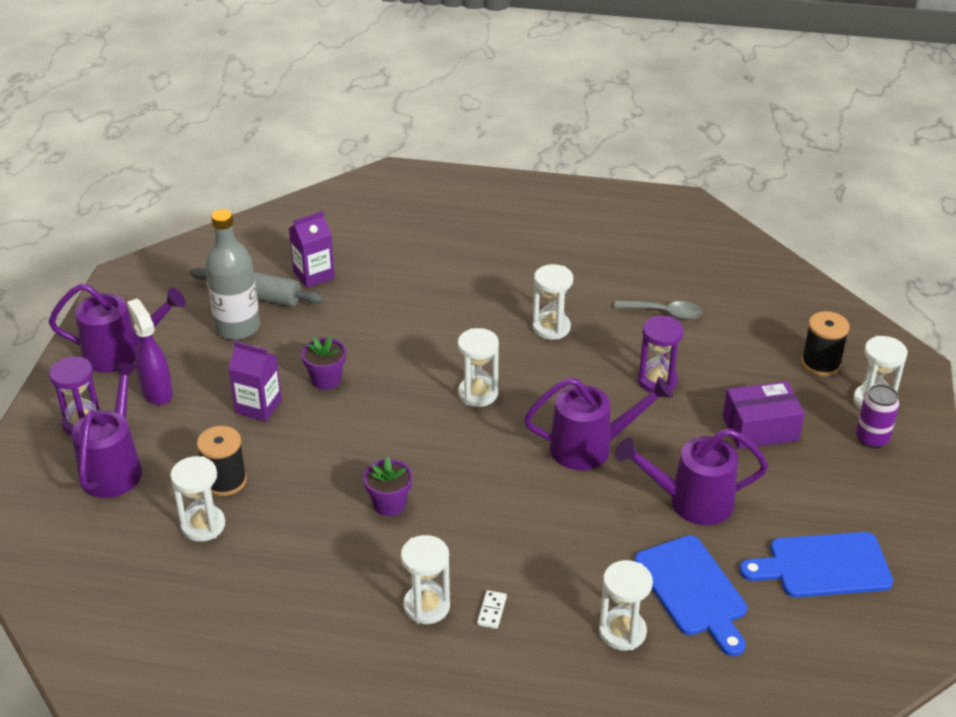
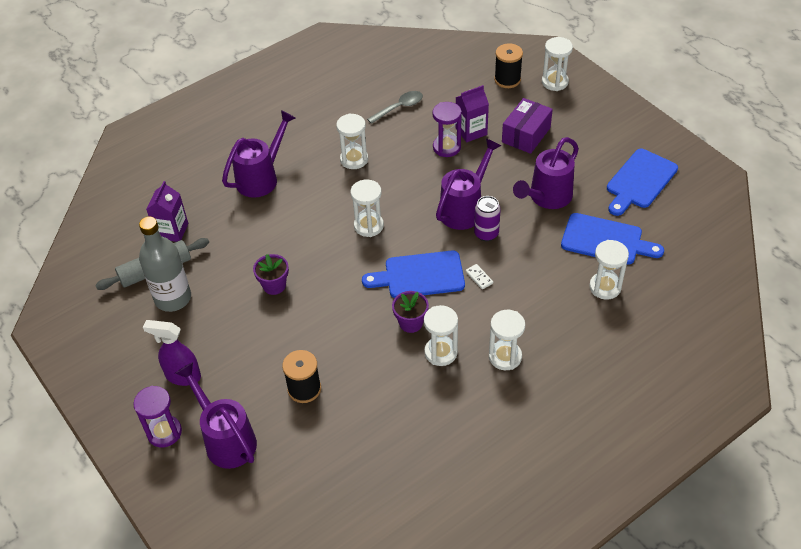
camera: 45 degrees left, 10 degrees up
purple watering can [49,284,186,373] -> purple watering can moved to [222,110,295,198]
white hourglass [170,456,225,542] -> white hourglass moved to [424,305,458,366]
purple carton [228,341,282,422] -> purple carton moved to [455,85,489,142]
white domino [477,590,507,629] -> white domino moved to [465,264,493,289]
purple can [856,384,899,449] -> purple can moved to [474,196,501,241]
none -> blue cutting board [362,251,465,298]

